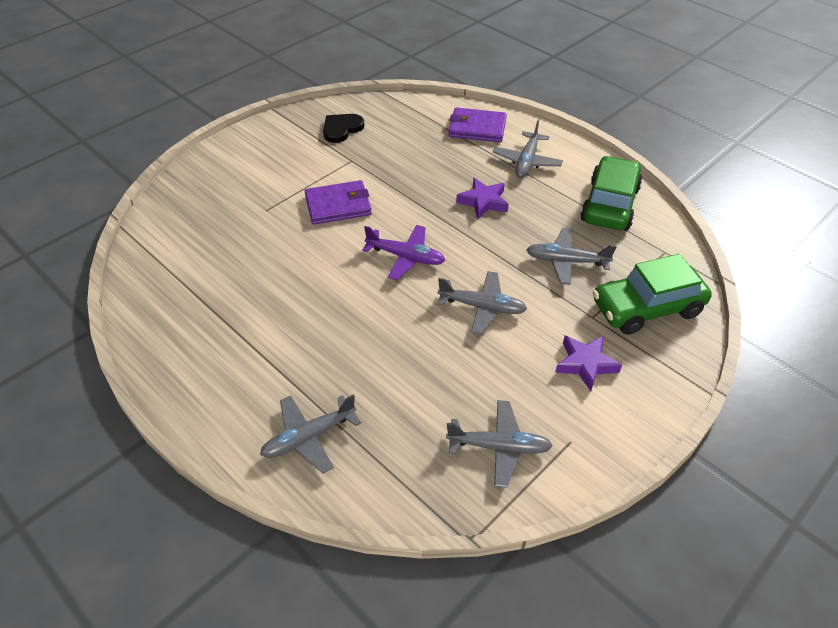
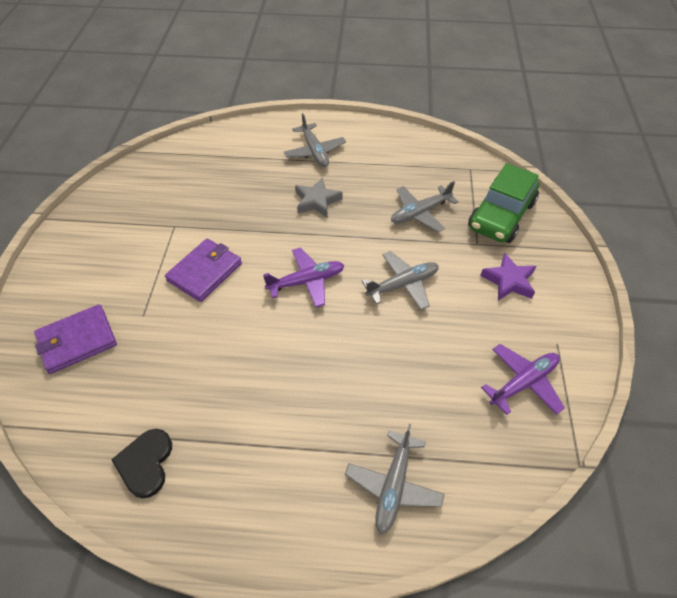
camera: 40 degrees left, 5 degrees up
black heart [323,114,365,143] -> black heart moved to [111,429,172,498]
grey plane [446,400,553,488] -> purple plane [481,344,565,415]
purple wallet [449,107,507,142] -> purple wallet moved to [34,304,117,374]
purple star [456,178,509,219] -> grey star [295,177,343,218]
green car [580,156,643,230] -> none

